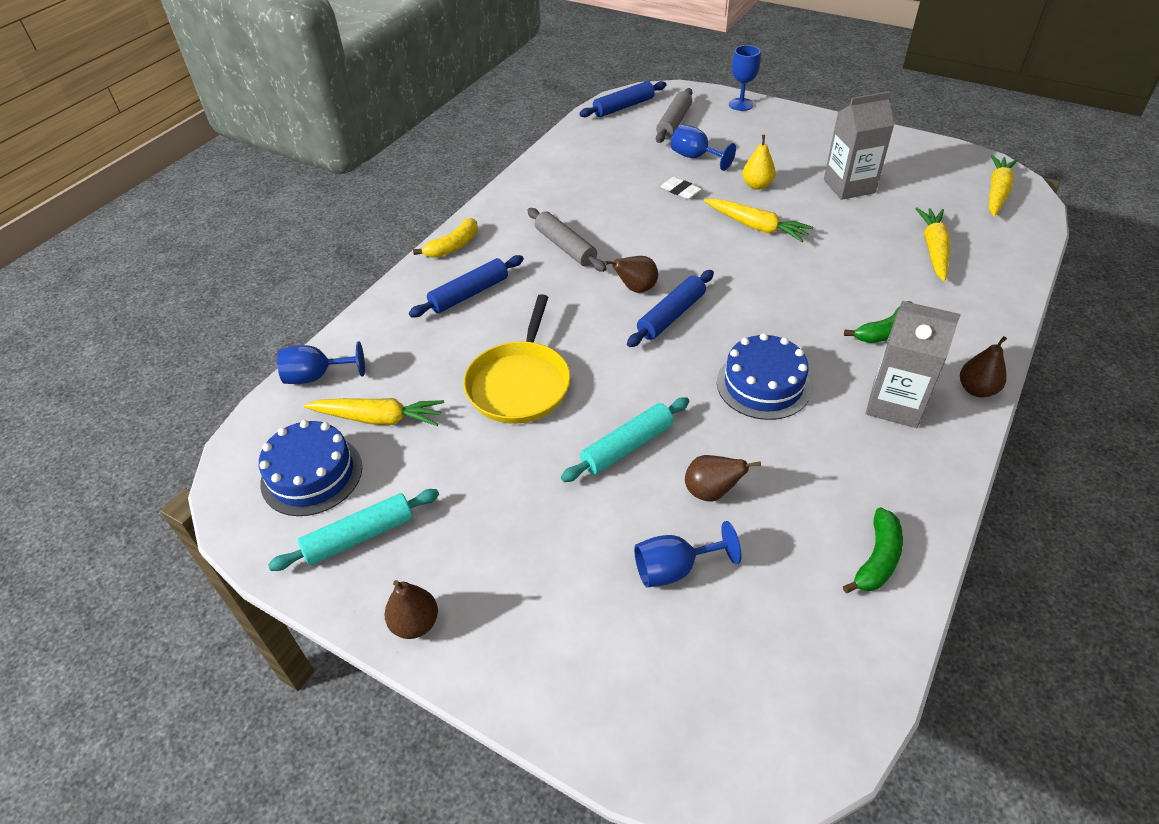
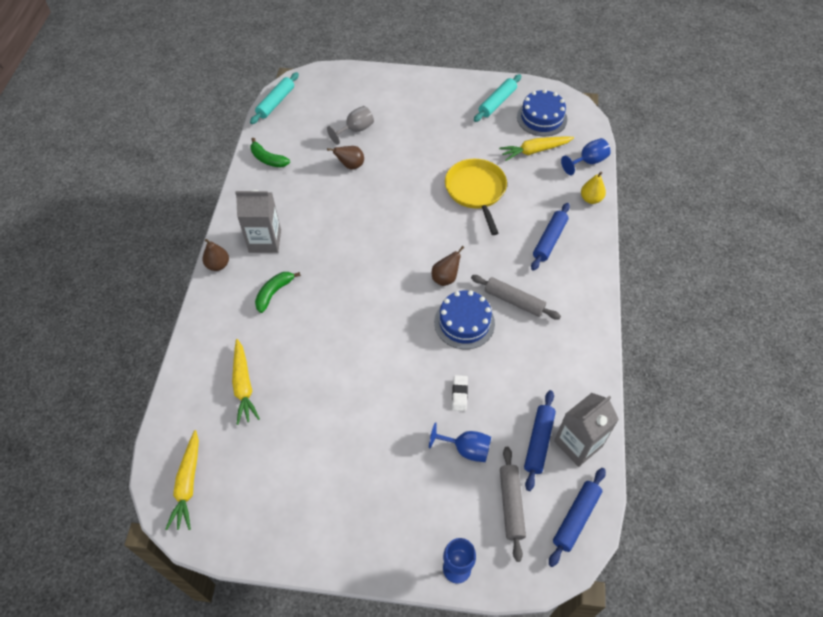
camera: 155 degrees right, 10 degrees up
brown pear [384,580,438,639] -> none
yellow banana [413,218,478,258] -> none
turquoise rolling pin [561,397,689,482] -> turquoise rolling pin moved to [250,72,299,124]
blue rolling pin [627,270,714,347] -> blue rolling pin moved to [524,390,556,491]
blue goblet [634,521,742,587] -> grey goblet [327,106,374,145]
white eraser [660,177,701,199] -> white eraser turned 75 degrees clockwise [452,375,468,411]
yellow carrot [704,198,813,242] -> none
blue cake [717,333,811,420] -> blue cake moved to [434,290,495,349]
yellow pear [742,135,776,190] -> yellow pear moved to [581,172,606,204]
grey carton [824,91,894,200] -> grey carton moved to [554,393,619,467]
green banana [843,507,903,593] -> green banana turned 60 degrees counterclockwise [250,138,290,168]

